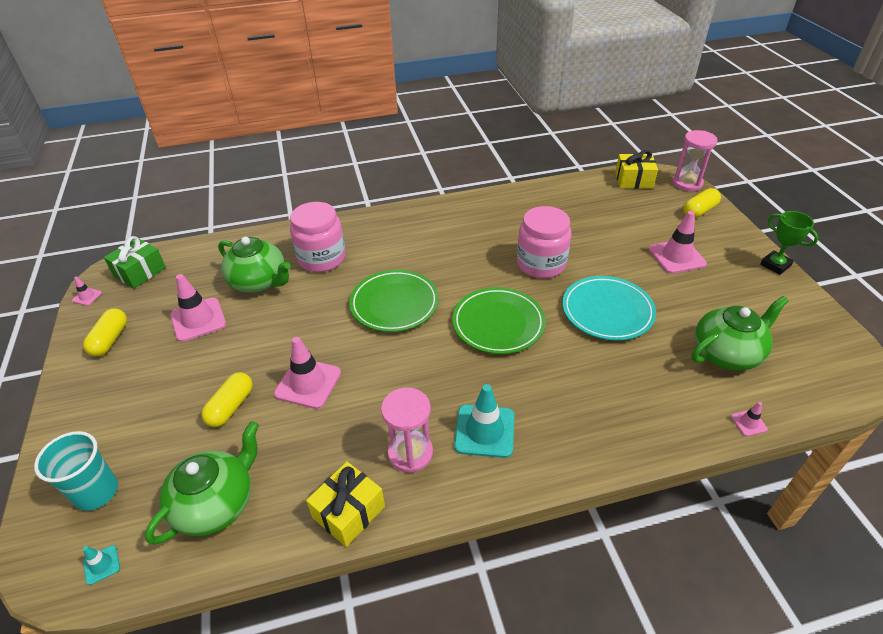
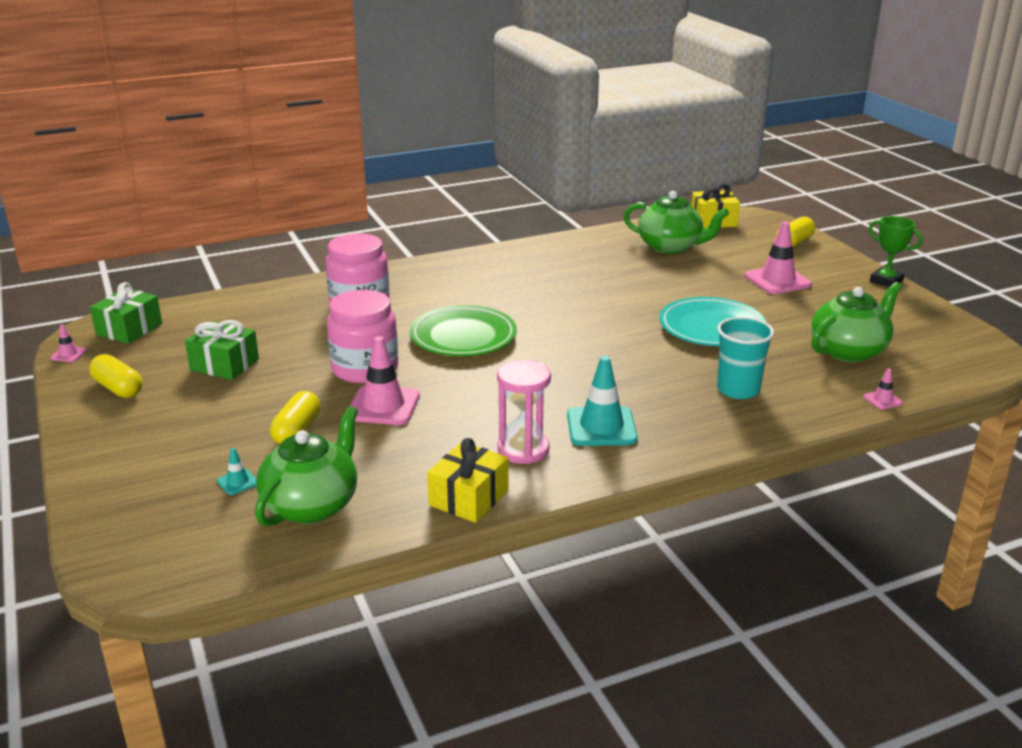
camera: 10 degrees left, 15 degrees down
turquoise cup [34,431,118,511] -> turquoise cup moved to [717,317,774,399]
yellow capsule [83,308,127,356] -> yellow capsule turned 45 degrees counterclockwise [89,354,142,398]
turquoise traffic cone [83,545,120,585] -> turquoise traffic cone moved to [217,448,256,495]
pink traffic cone [170,274,226,342] -> green gift [185,320,259,380]
green teapot [218,237,291,293] -> green teapot moved to [624,191,729,254]
green plate [452,287,546,354] -> none
pink jar [517,206,572,278] -> pink jar moved to [327,290,398,383]
pink hourglass [672,130,718,191] -> none

